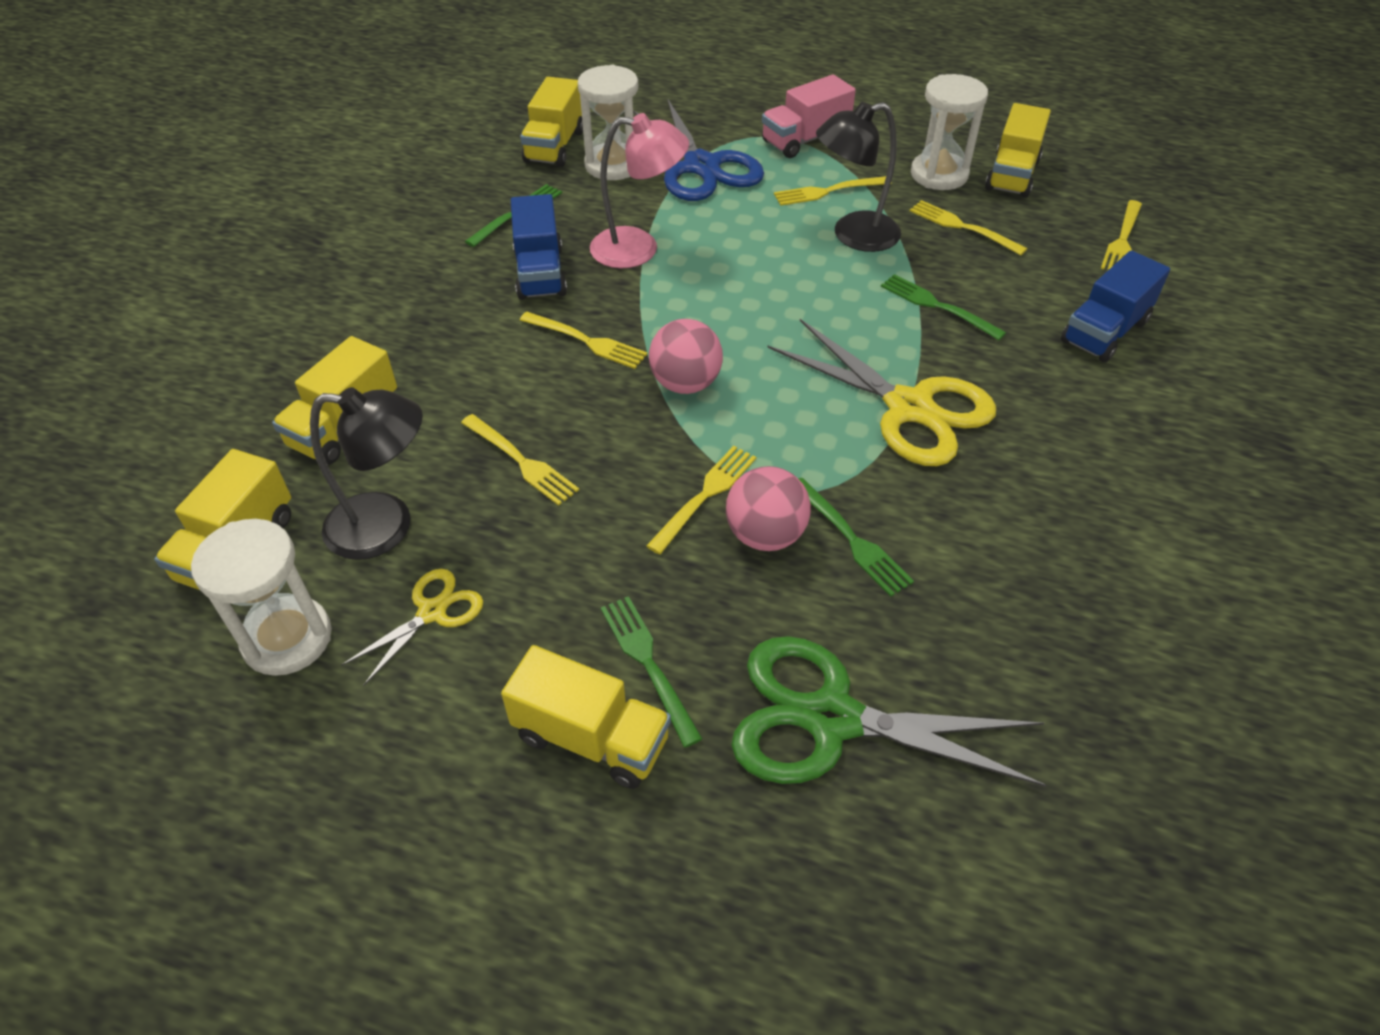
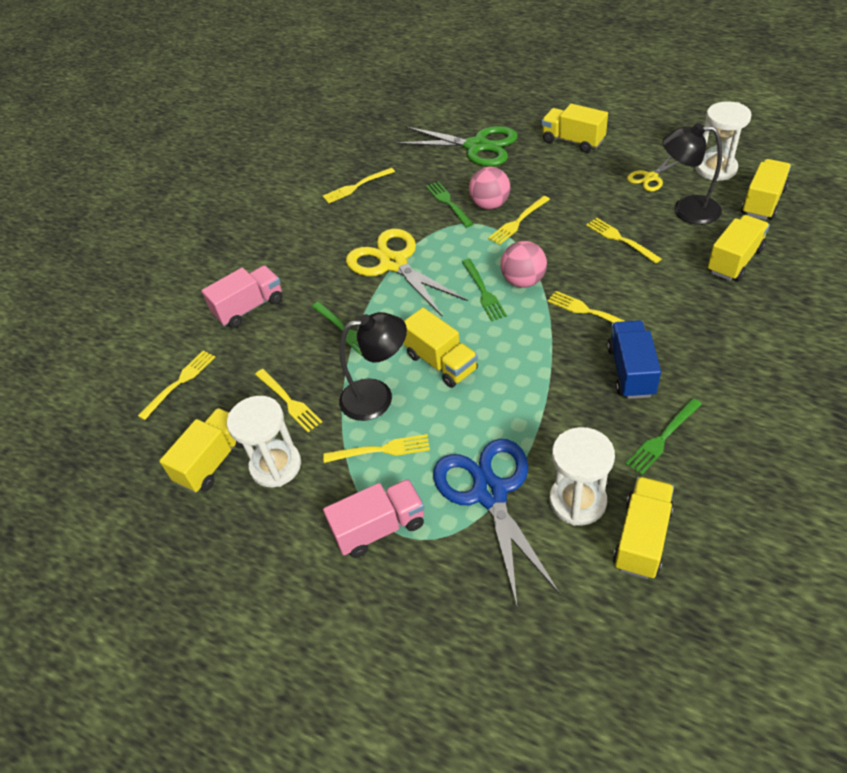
camera: 165 degrees left, 0 degrees up
pink lamp [590,113,689,268] -> none
green fork [601,596,703,748] -> green fork moved to [462,259,507,321]
blue truck [1061,251,1170,362] -> pink truck [202,266,282,328]
none -> yellow fork [323,168,395,203]
none -> yellow truck [404,308,478,388]

